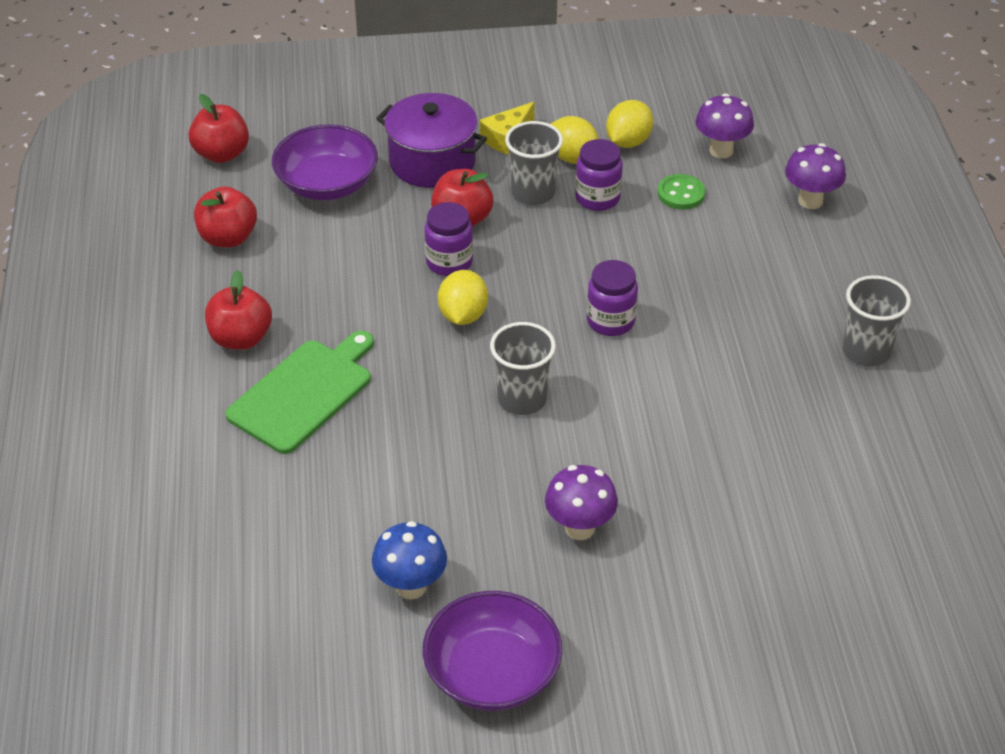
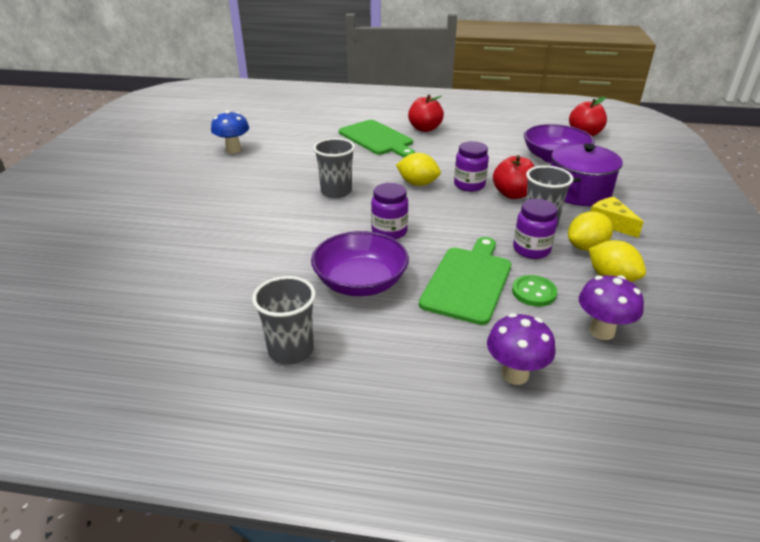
camera: 105 degrees right, 10 degrees down
red apple [194,186,257,247] -> none
purple bowl [422,591,562,711] -> purple bowl moved to [311,231,409,296]
purple mushroom [545,465,618,540] -> none
none -> green cutting board [419,237,511,325]

